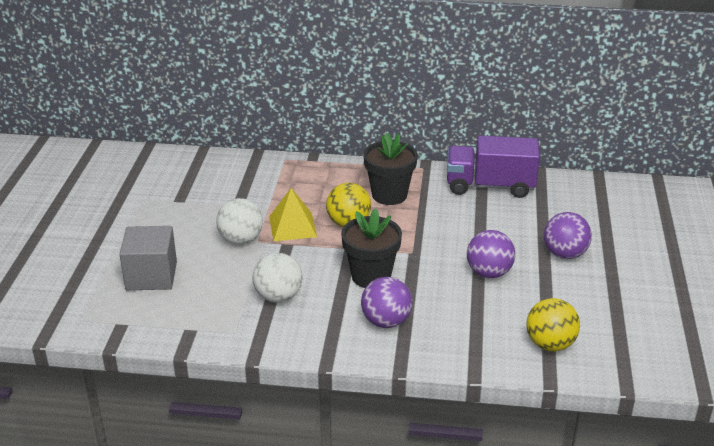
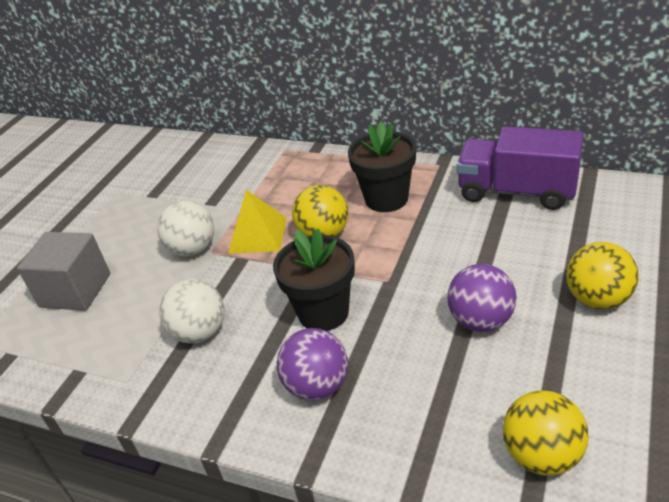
camera: 20 degrees right, 5 degrees up
purple ball [544,212,592,259] -> yellow ball [566,242,639,309]

